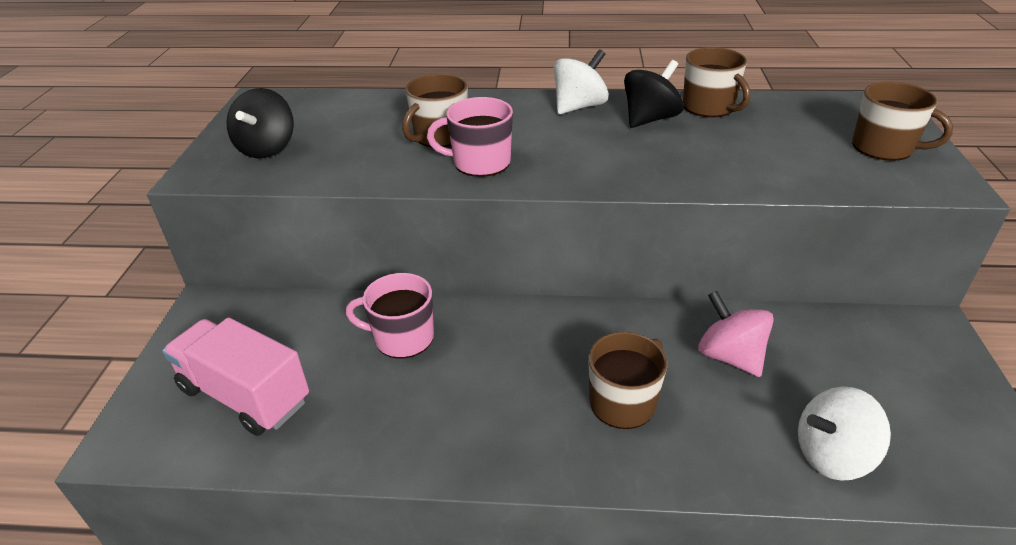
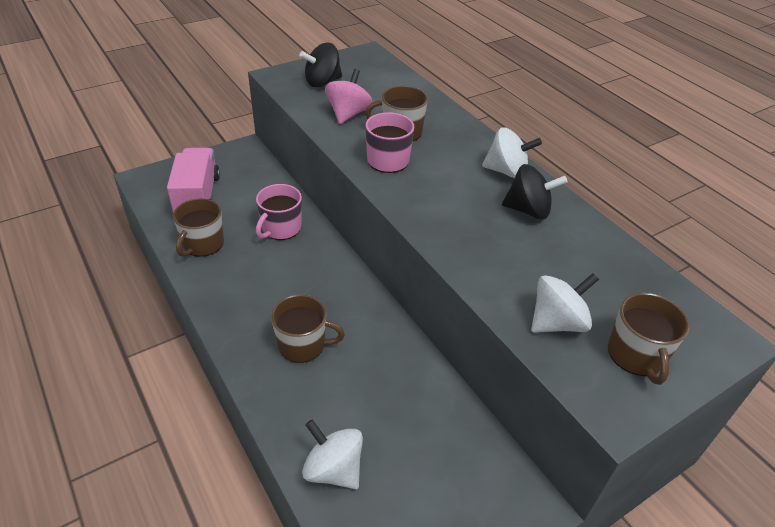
camera: 50 degrees right, 5 degrees up
pink mug [346,273,434,359] -> pink mug turned 120 degrees counterclockwise [256,184,302,240]
brown mug [683,47,751,117] -> brown mug moved to [173,198,224,257]
pink spinning top [698,291,774,377] -> pink spinning top moved to [325,69,373,124]
none -> white spinning top [531,273,599,333]

